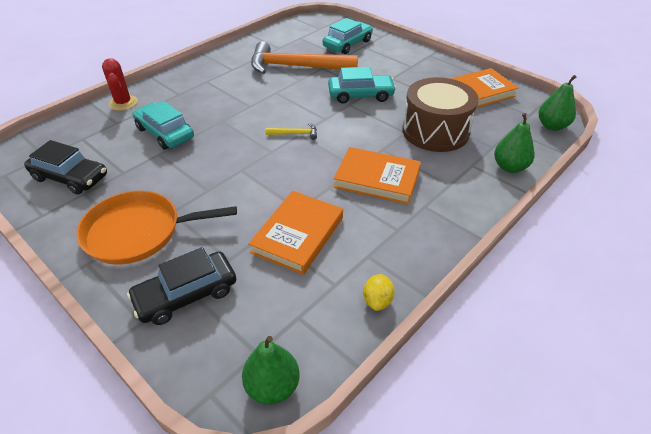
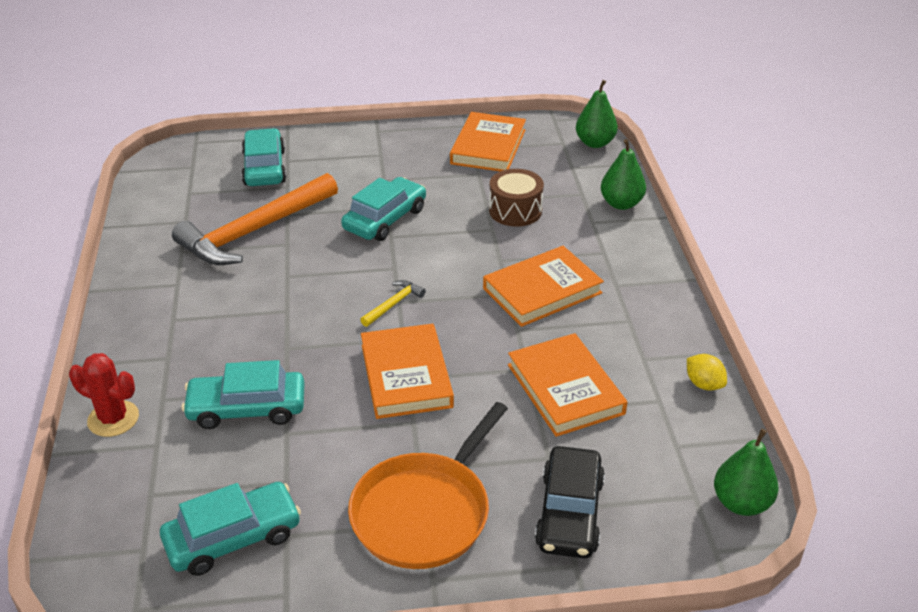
camera: 50 degrees left, 5 degrees down
black car [24,140,107,195] -> turquoise car [160,482,301,576]
brown drum [402,77,479,152] -> brown drum [489,169,544,227], size x0.60
none -> orange book [361,324,454,419]

